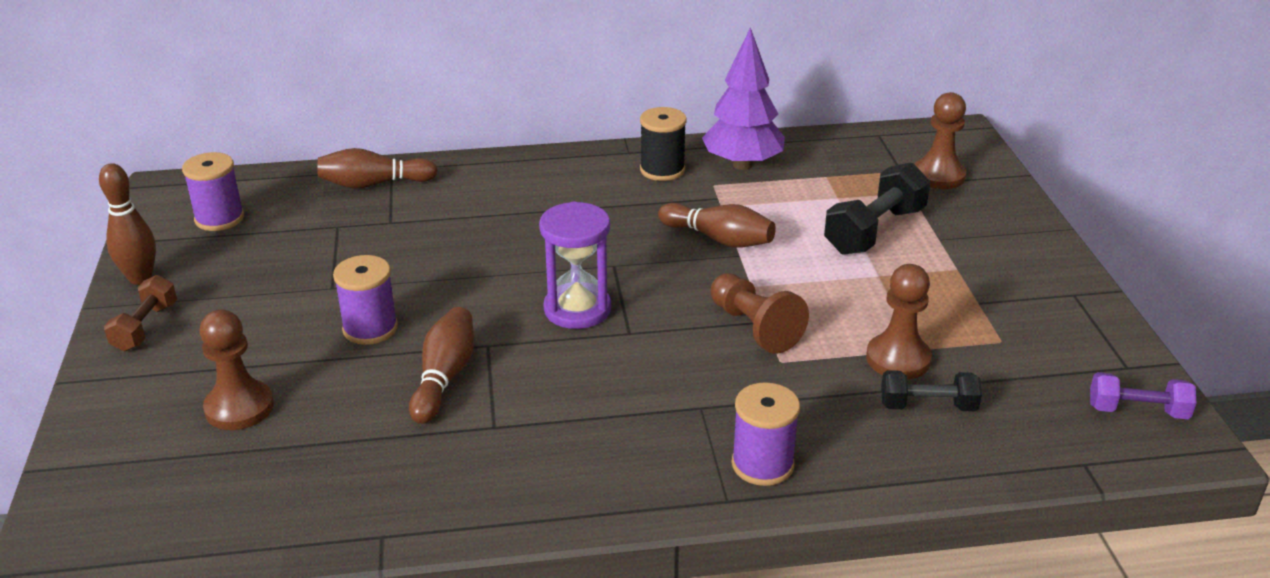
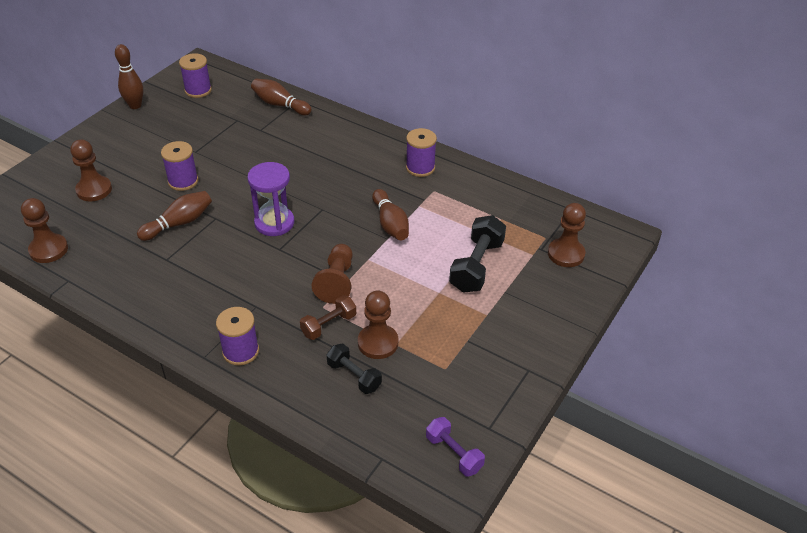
camera: 40 degrees right, 10 degrees up
brown dumbbell [104,275,177,351] -> brown dumbbell moved to [300,295,356,340]
black spool [640,107,687,181] -> purple spool [406,128,437,177]
purple tree [702,27,785,170] -> none
black dumbbell [824,162,930,255] -> black dumbbell turned 60 degrees counterclockwise [449,215,506,293]
none -> brown pawn [21,198,68,263]

